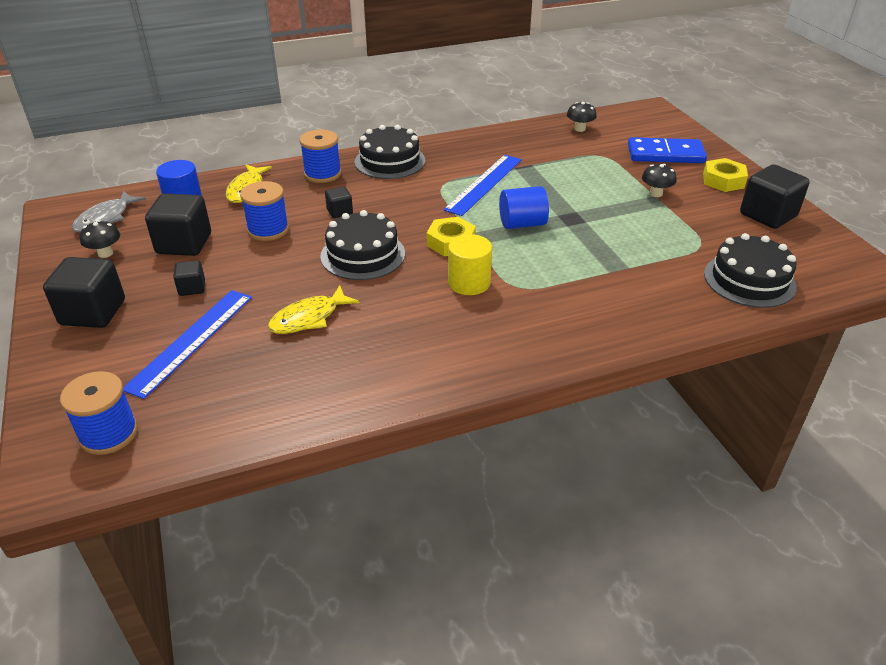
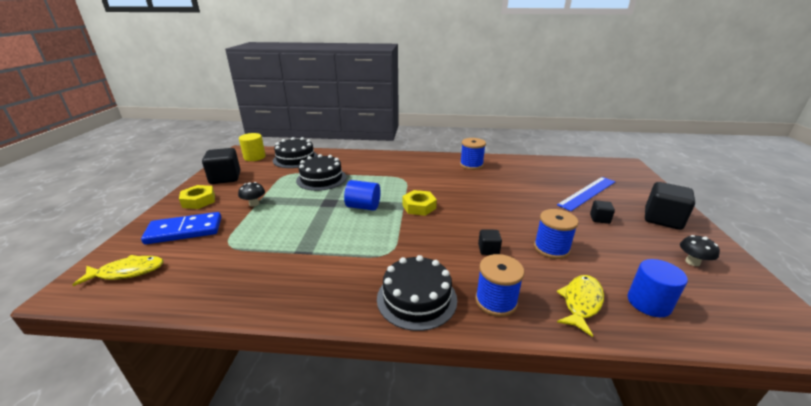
camera: 155 degrees left, 10 degrees down
blue spool [60,371,138,455] -> blue spool moved to [460,138,486,170]
grey fish [72,191,146,232] -> none
black cube [145,193,211,256] -> none
yellow fish [268,285,360,334] -> yellow fish moved to [73,255,164,286]
black cake [320,210,405,280] -> black cake moved to [296,154,346,191]
blue ruler [443,155,522,216] -> none
yellow cylinder [448,234,492,295] -> yellow cylinder moved to [239,133,266,161]
black mushroom [567,102,597,132] -> none
blue domino [628,137,707,163] -> blue domino turned 45 degrees counterclockwise [141,212,221,244]

